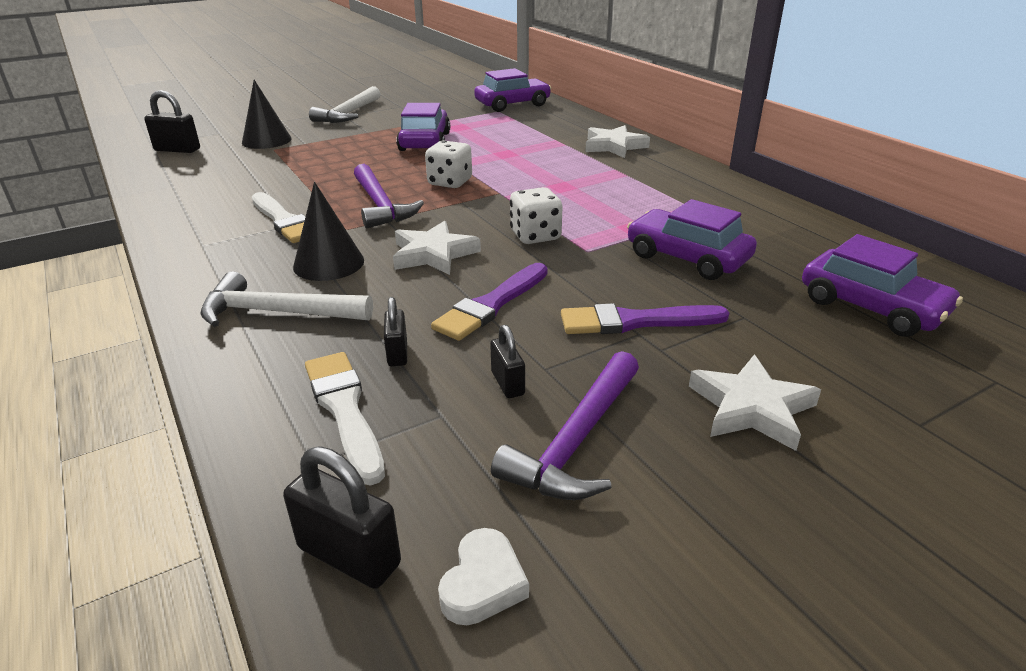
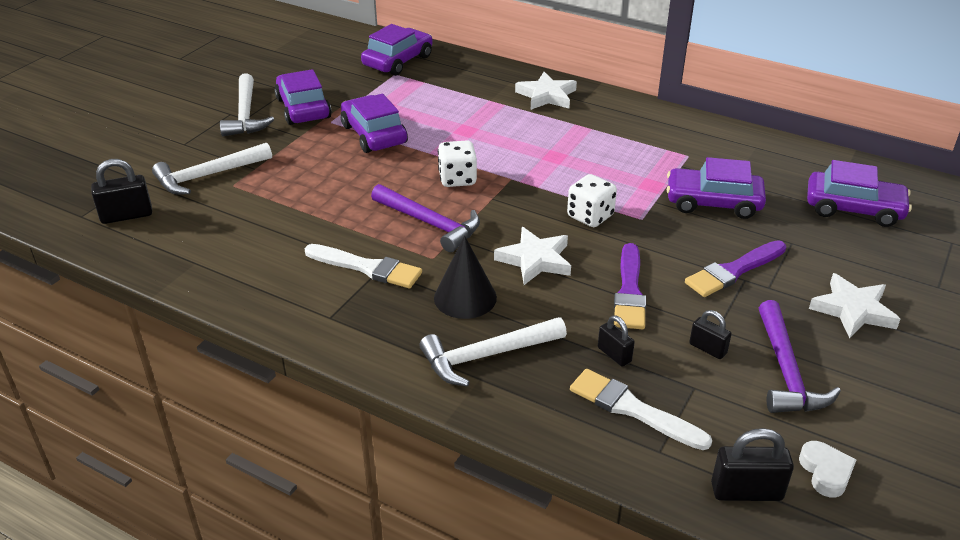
camera: 30 degrees left, 5 degrees up
black cone [242,80,292,149] -> white hammer [152,143,272,194]
none -> purple car [274,69,332,125]

